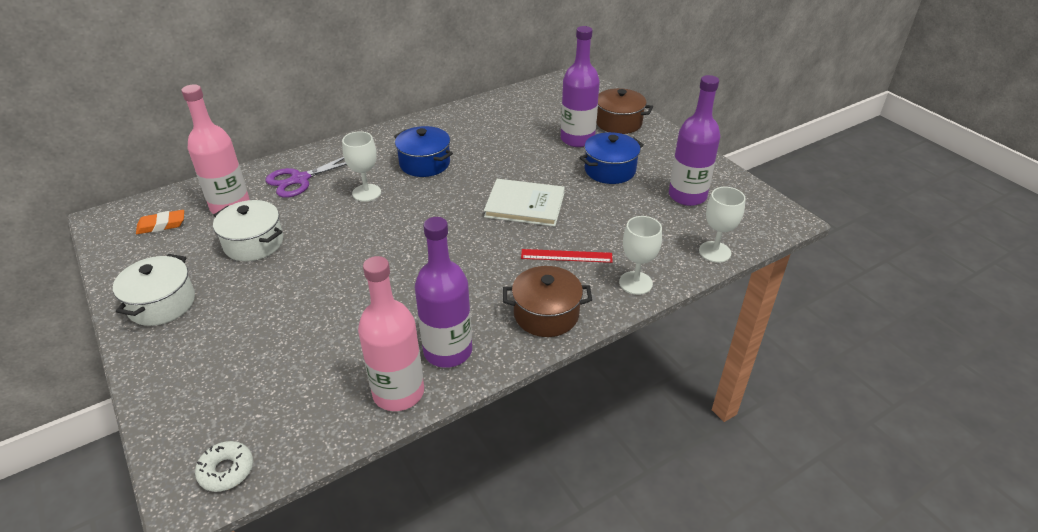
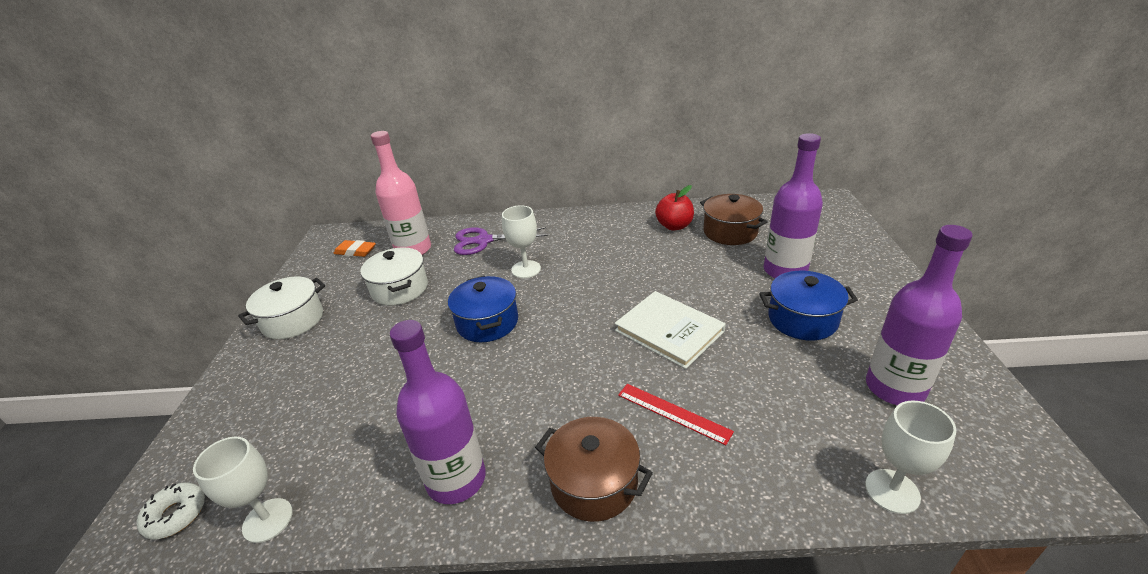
camera: 35 degrees right, 5 degrees down
pink bottle [358,256,424,411] -> none
blue pot [394,126,453,177] -> blue pot moved to [448,276,518,342]
brown pot [597,88,653,134] -> brown pot moved to [700,194,768,245]
white goblet [619,216,662,295] -> white goblet moved to [193,437,293,543]
none -> red apple [655,185,694,231]

